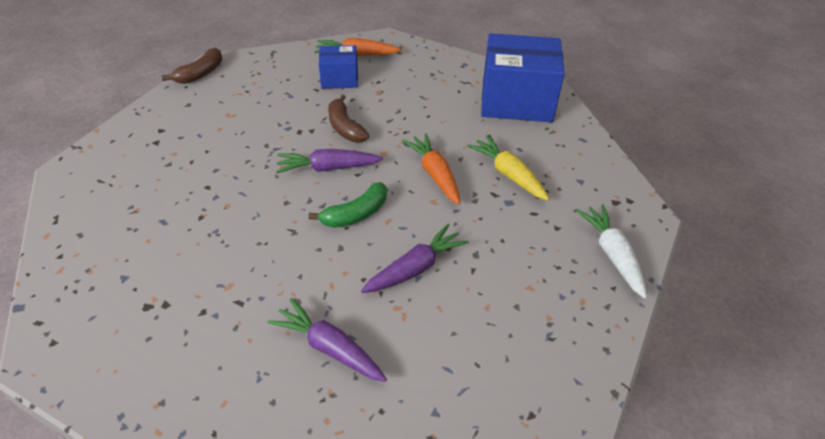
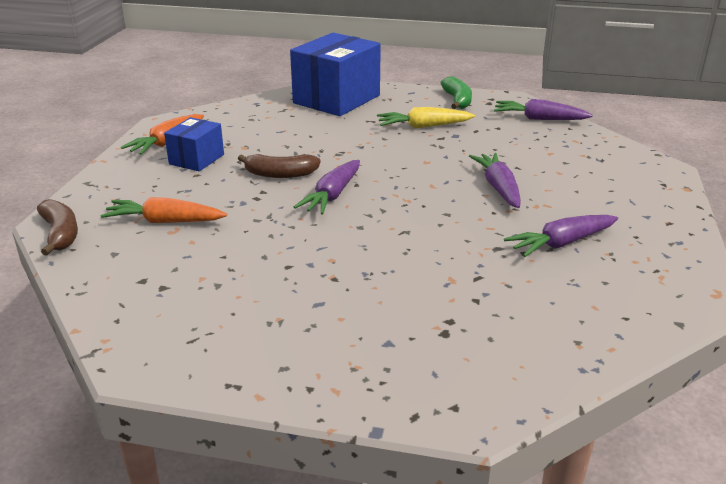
camera: 60 degrees left, 15 degrees down
green banana [308,182,387,228] -> green banana moved to [441,76,472,109]
orange carrot [402,133,460,205] -> orange carrot moved to [101,197,227,223]
white carrot [576,204,647,299] -> purple carrot [494,99,593,120]

